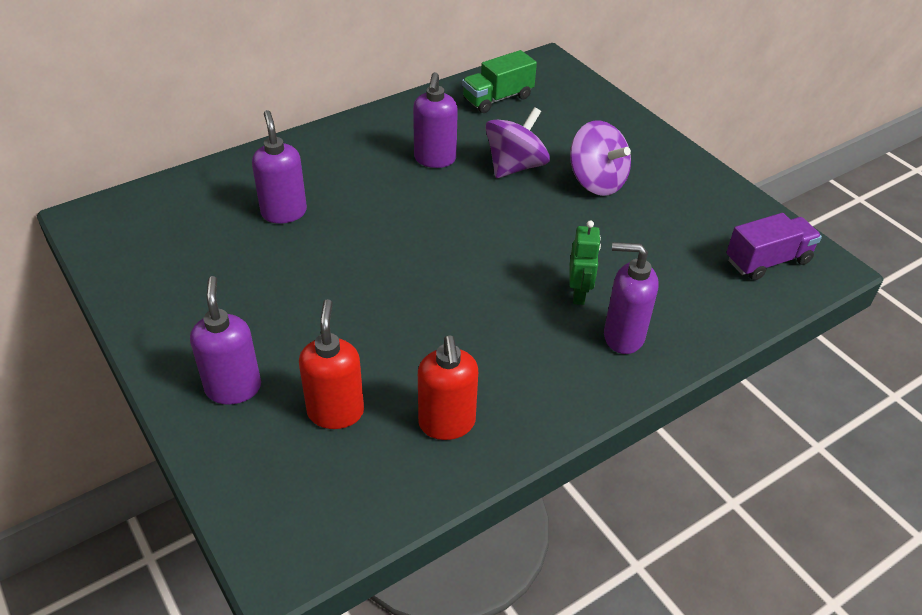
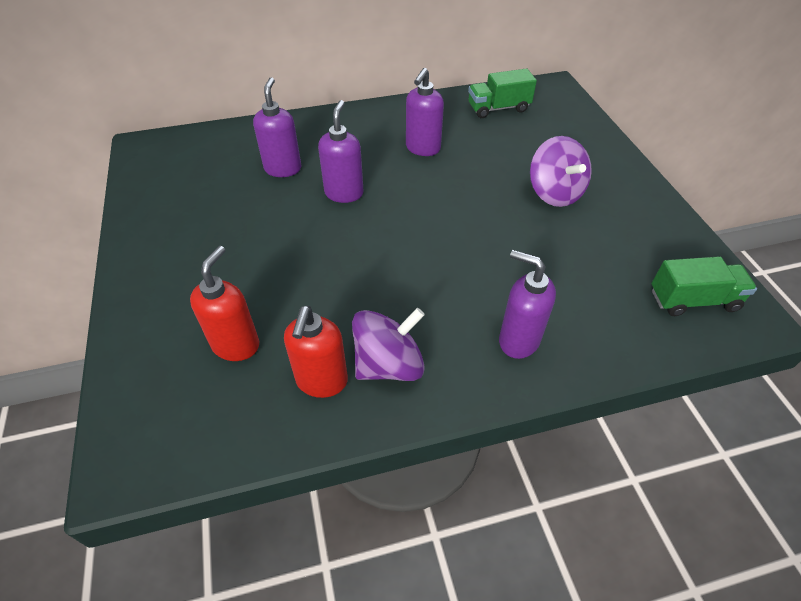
camera: 20 degrees right, 5 degrees up
purple soap dispenser [190,276,261,405] -> purple soap dispenser moved to [318,100,363,203]
purple spinning top [485,107,550,178] -> purple spinning top moved to [352,308,425,381]
green robot [569,220,601,305] -> none
purple truck [726,213,822,280] -> green truck [651,256,757,316]

